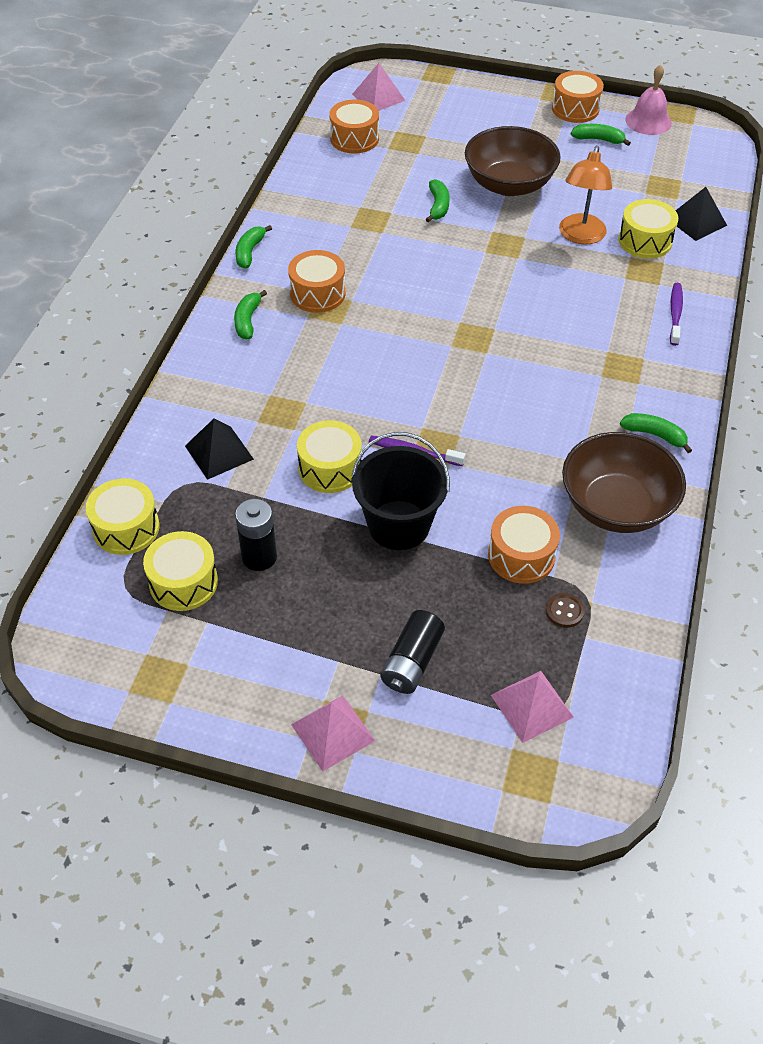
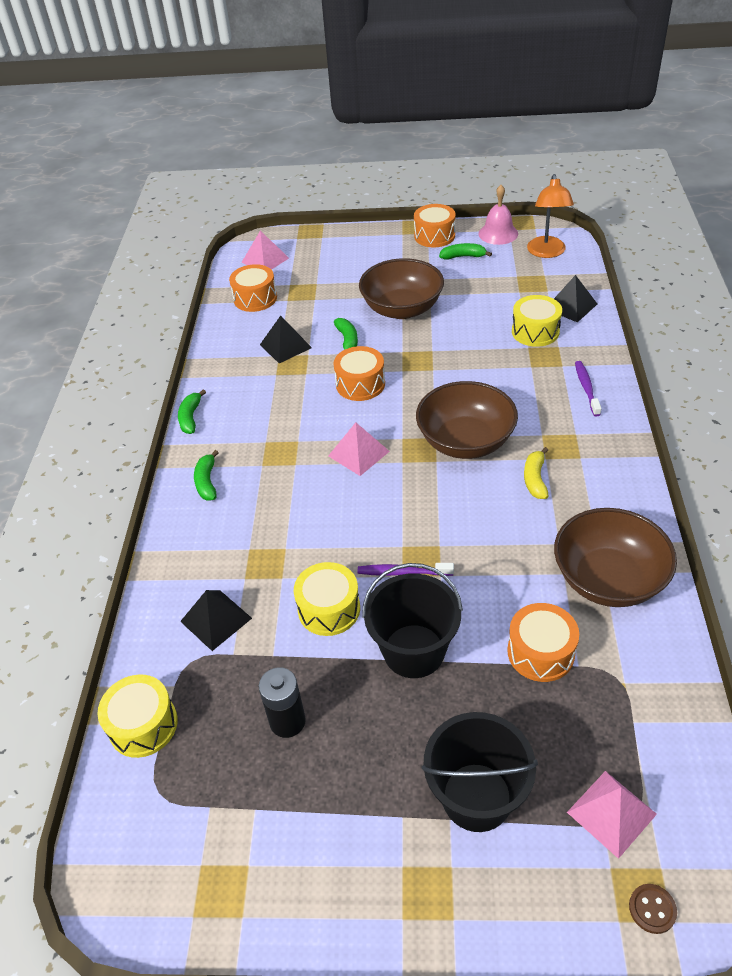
camera: 10 degrees left, 5 degrees down
yellow drum [143,531,218,611] -> none
orange drum [288,250,346,313] -> orange drum moved to [333,346,385,401]
pink pyramid [291,695,375,771] -> pink pyramid moved to [328,422,390,476]
black battery [380,610,445,694] -> black bucket [422,712,538,832]
brown button [546,593,585,628] -> brown button moved to [629,884,677,934]
orange lamp [559,146,612,245] -> orange lamp moved to [527,174,574,258]
green banana [620,413,692,453] -> none
none -> black pyramid [260,316,312,364]
none -> brown bowl [416,381,518,459]
none -> yellow banana [524,447,548,499]

